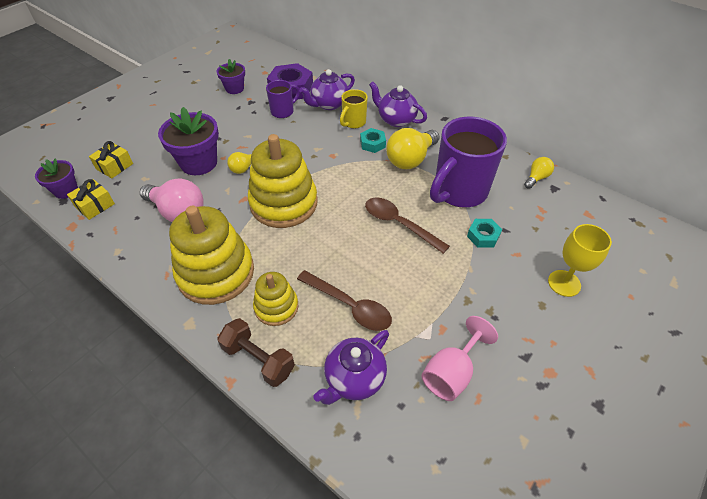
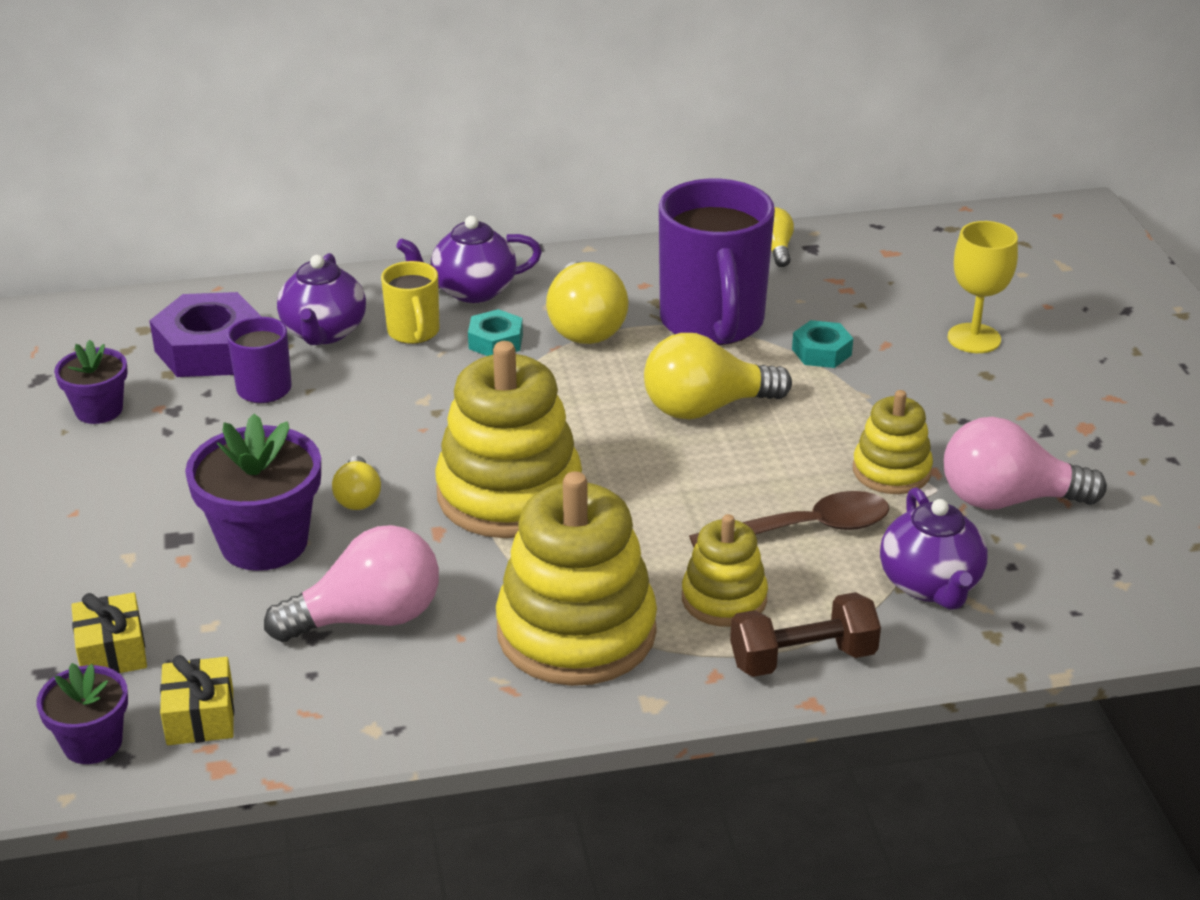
camera: 50 degrees left, 15 degrees down
brown spoon [365,198,450,254] -> yellow light bulb [644,333,792,420]
pink goblet [421,316,498,401] -> pink light bulb [944,417,1107,509]
none -> yellow stacking toy [853,390,933,494]

